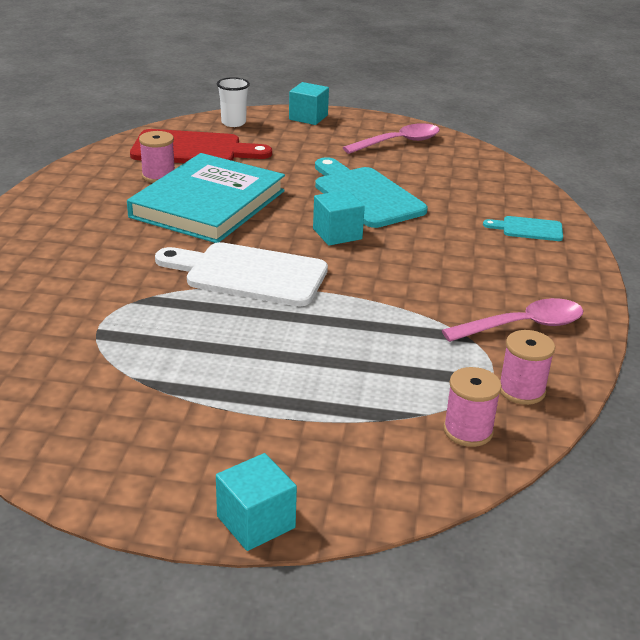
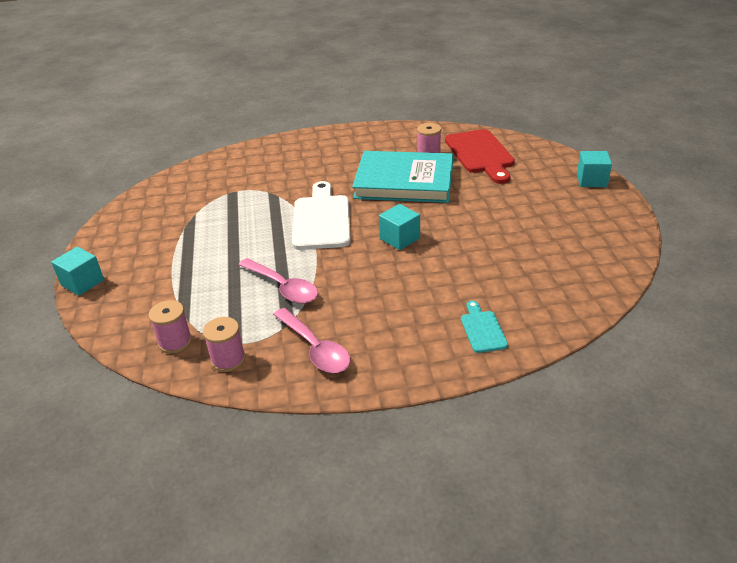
camera: 75 degrees right, 5 degrees up
white cup [217,77,250,127] -> none
turquoise cutting board [315,157,428,228] -> none
pink spoon [343,123,440,154] -> pink spoon moved to [238,258,318,304]

